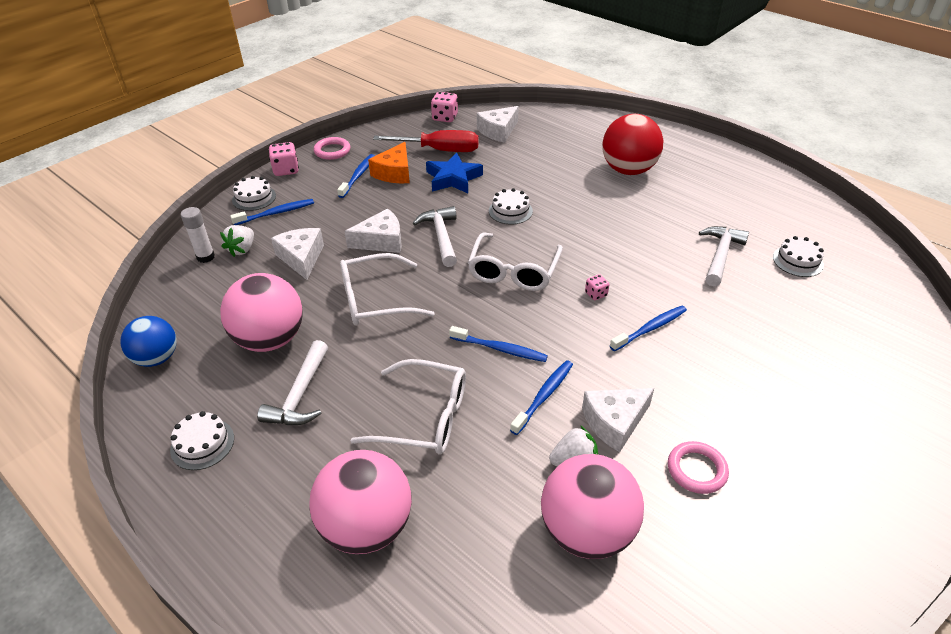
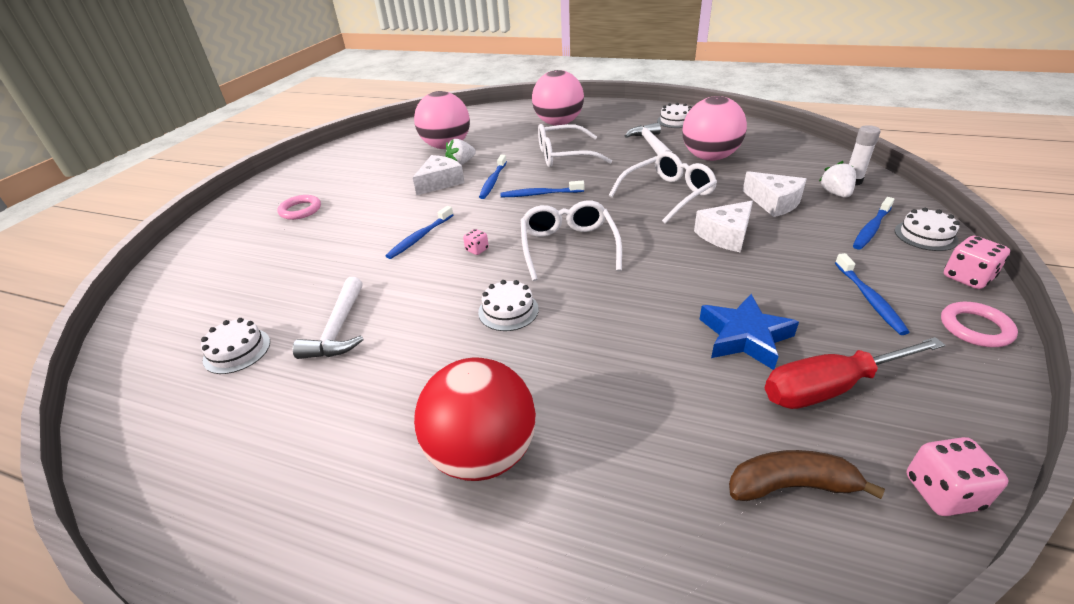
camera: 160 degrees right, 5 degrees down
blue ball [120,316,177,367] -> none
orange cheese [368,142,410,183] -> none
white hammer [413,206,457,267] -> none
white cheese [477,106,519,143] -> brown banana [729,450,885,501]
white cake [489,188,533,225] -> white cake moved to [478,280,539,331]
pink ring [668,441,729,494] -> pink ring moved to [277,195,321,220]

